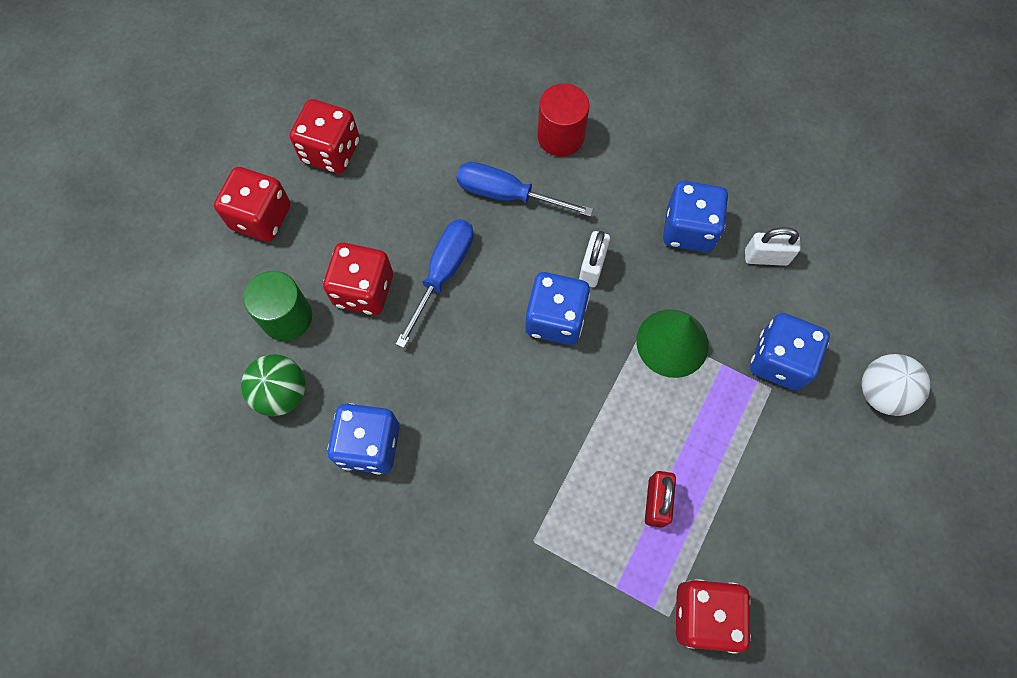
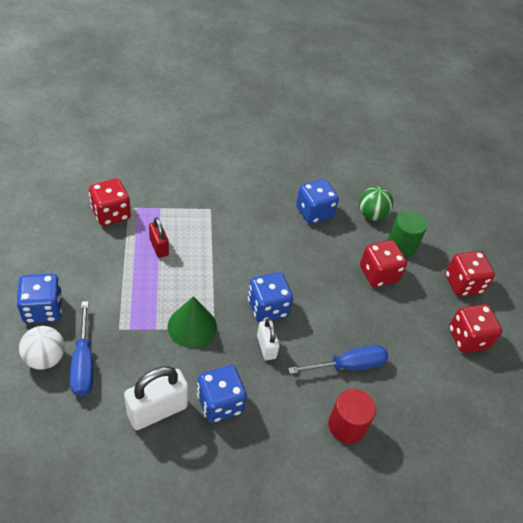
camera: 140 degrees right, 20 degrees down
blue screwdriver [396,219,474,348] -> blue screwdriver moved to [70,301,93,396]
white padlock [745,227,801,266] -> white padlock [124,366,188,430], size x1.69
blue dice [750,313,830,390] -> blue dice moved to [16,274,62,323]

